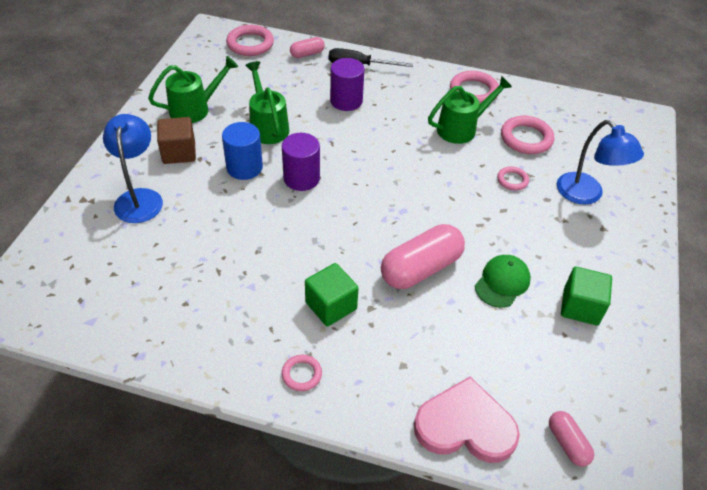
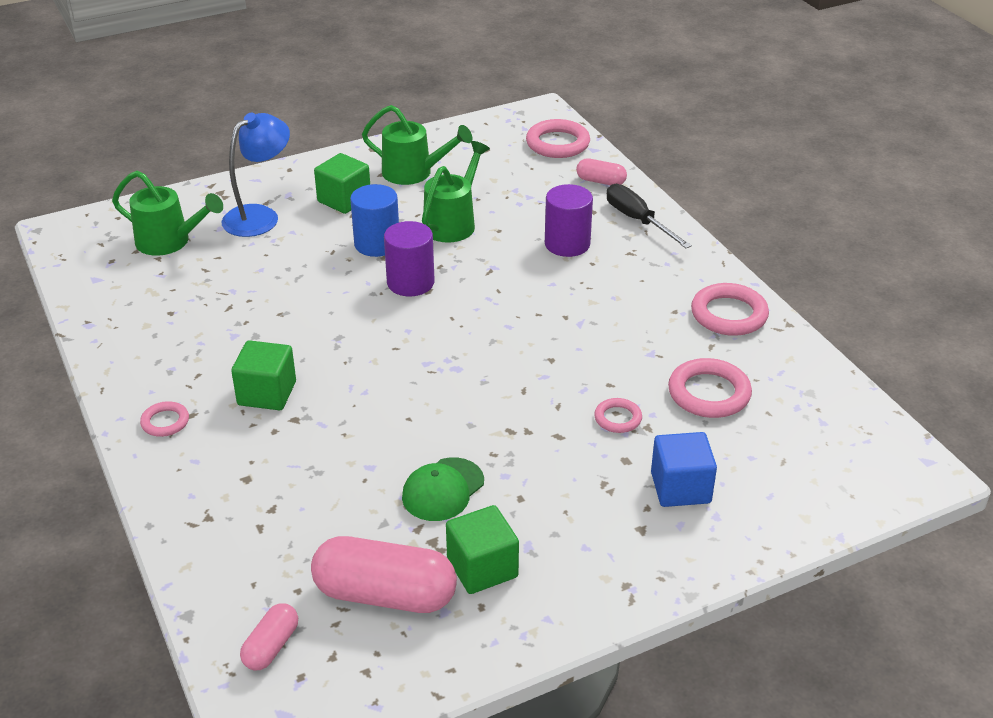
camera: 50 degrees right, 10 degrees down
brown cube [157,117,196,164] -> green cube [314,153,370,214]
pink capsule [381,224,465,289] -> pink capsule moved to [311,536,457,613]
pink heart [414,377,520,463] -> none
green watering can [428,76,512,144] -> green watering can moved to [112,171,223,256]
green cap [475,255,531,308] -> green cap turned 135 degrees clockwise [402,457,484,521]
blue lamp [557,120,644,205] -> blue cube [651,432,717,507]

